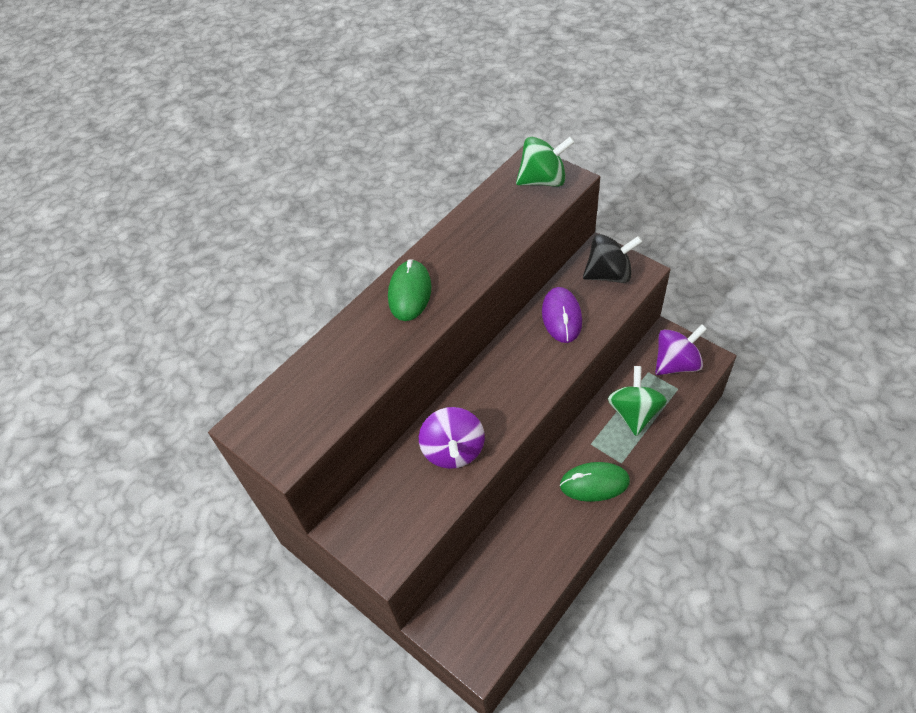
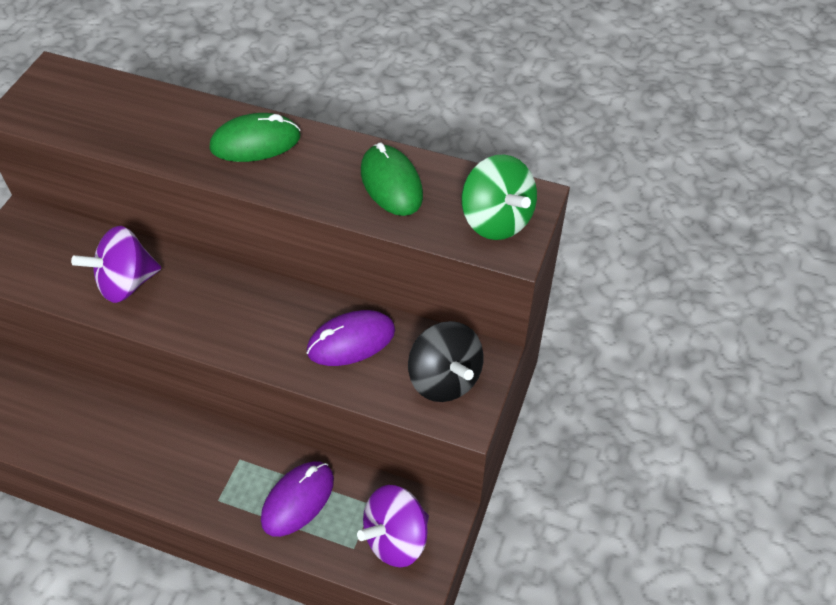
camera: 65 degrees right, 0 degrees up
green mouse [560,462,630,502] -> green mouse moved to [361,143,423,216]
green spinning top [608,366,667,436] -> purple mouse [261,461,334,537]
purple spinning top [655,325,707,375] -> purple spinning top turned 105 degrees clockwise [357,485,429,567]

